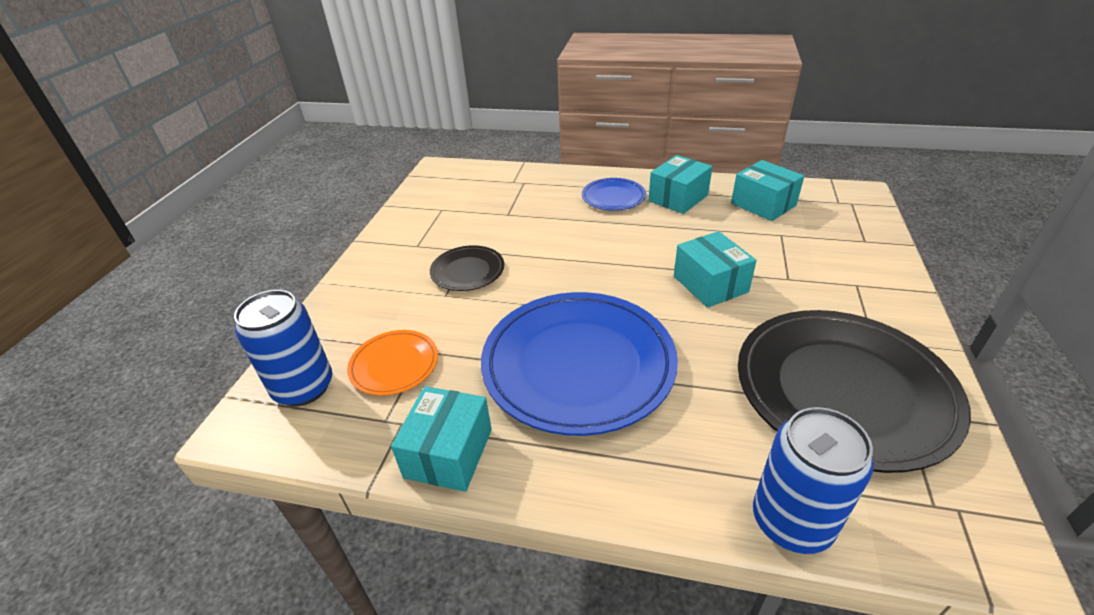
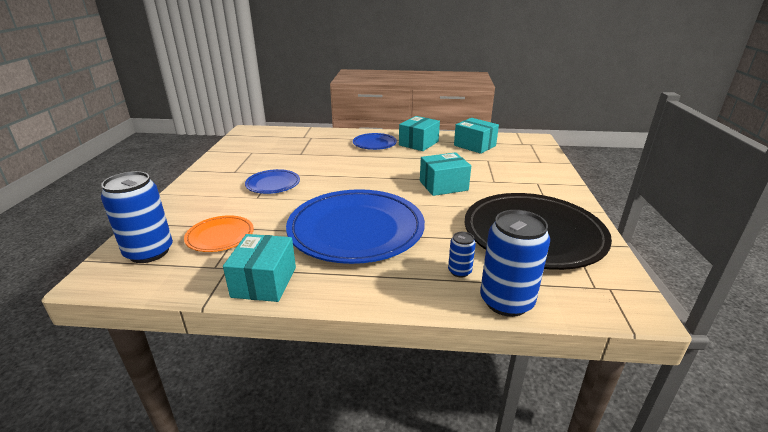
camera: 10 degrees left, 10 degrees down
black plate [430,245,504,291] -> blue plate [245,169,300,194]
turquoise box [674,231,757,308] -> turquoise box turned 75 degrees counterclockwise [420,152,471,196]
none -> blue can [448,232,476,278]

